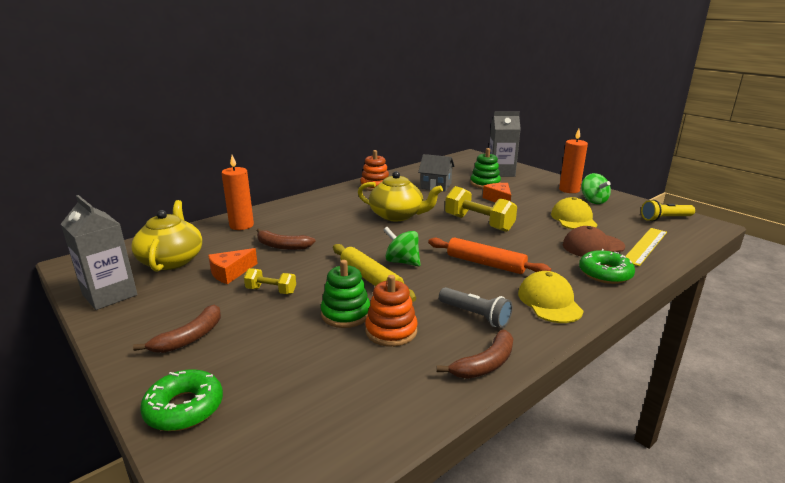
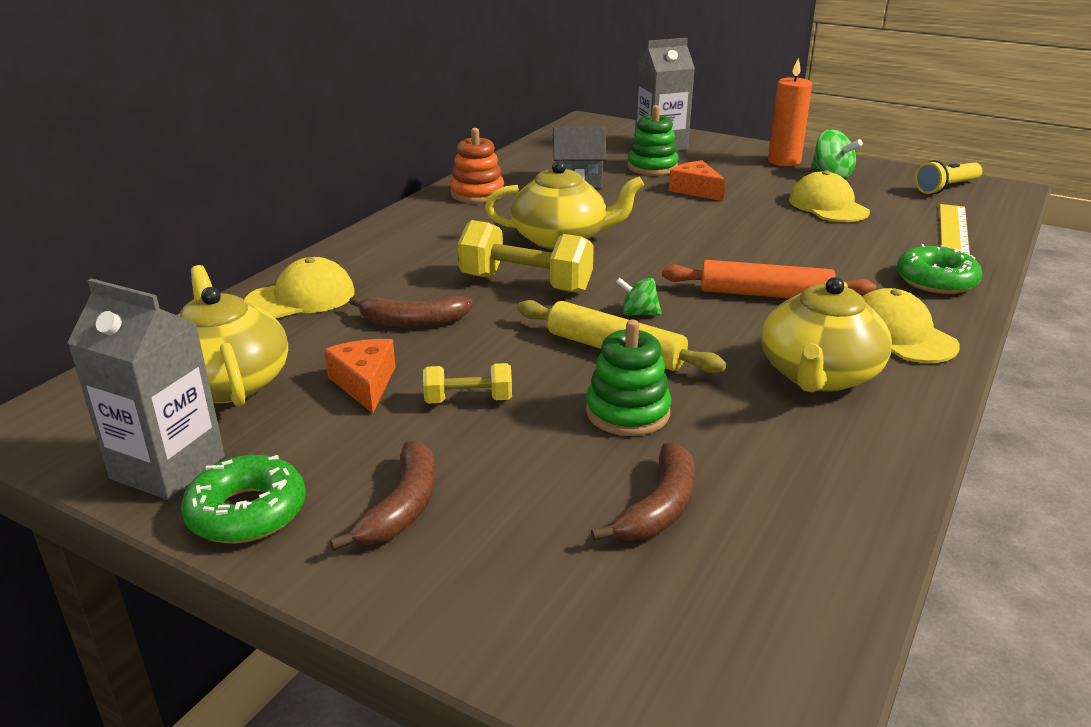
camera: 20 degrees left, 5 degrees up
green donut [140,369,223,431] -> green donut moved to [181,455,306,544]
orange cheese [208,248,258,284] -> orange cheese turned 135 degrees clockwise [324,339,396,413]
orange candle [221,155,254,230] -> yellow cap [244,257,355,319]
orange stacking toy [365,275,418,347] -> none
green spinning top [384,227,421,266] -> green spinning top [616,277,662,316], size x0.65
brown banana [437,330,513,379] -> brown banana moved to [591,443,695,541]
grey flashlight [439,287,513,328] -> yellow teapot [761,277,892,392]
yellow dumbbell [445,186,517,232] -> yellow dumbbell moved to [458,220,594,293]
brown cap [563,226,625,257] -> none

